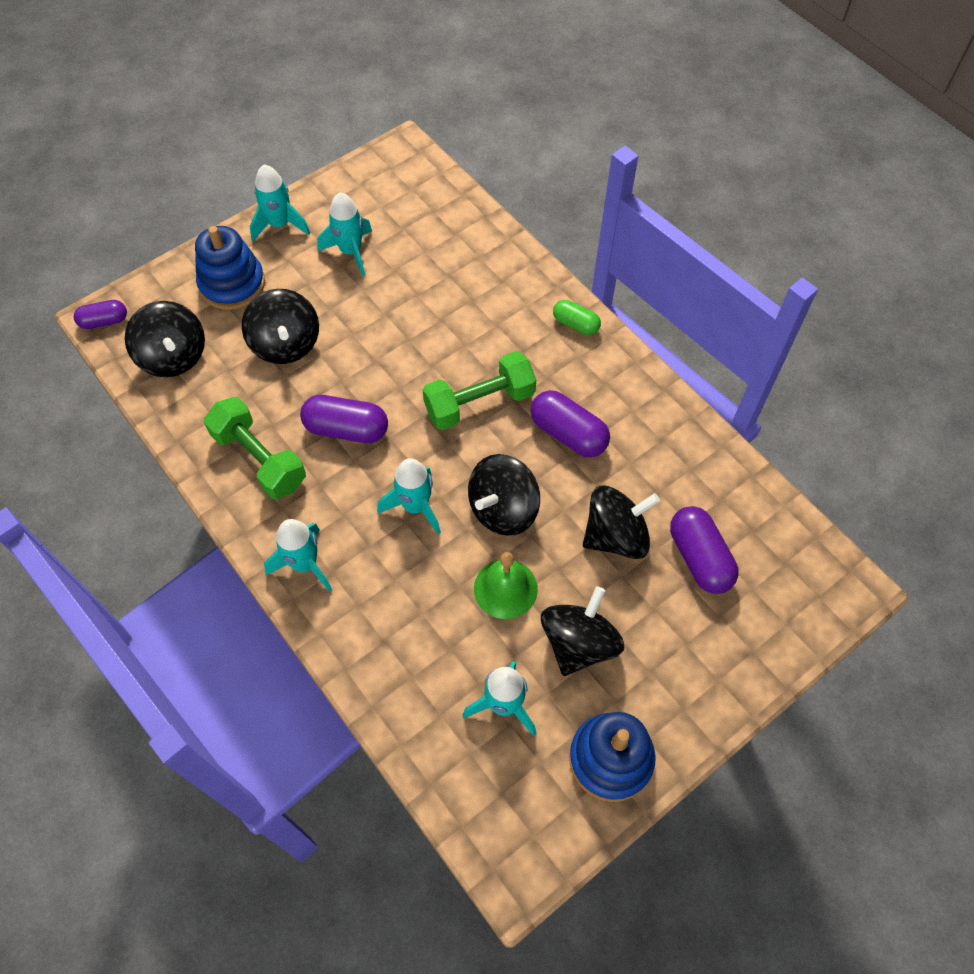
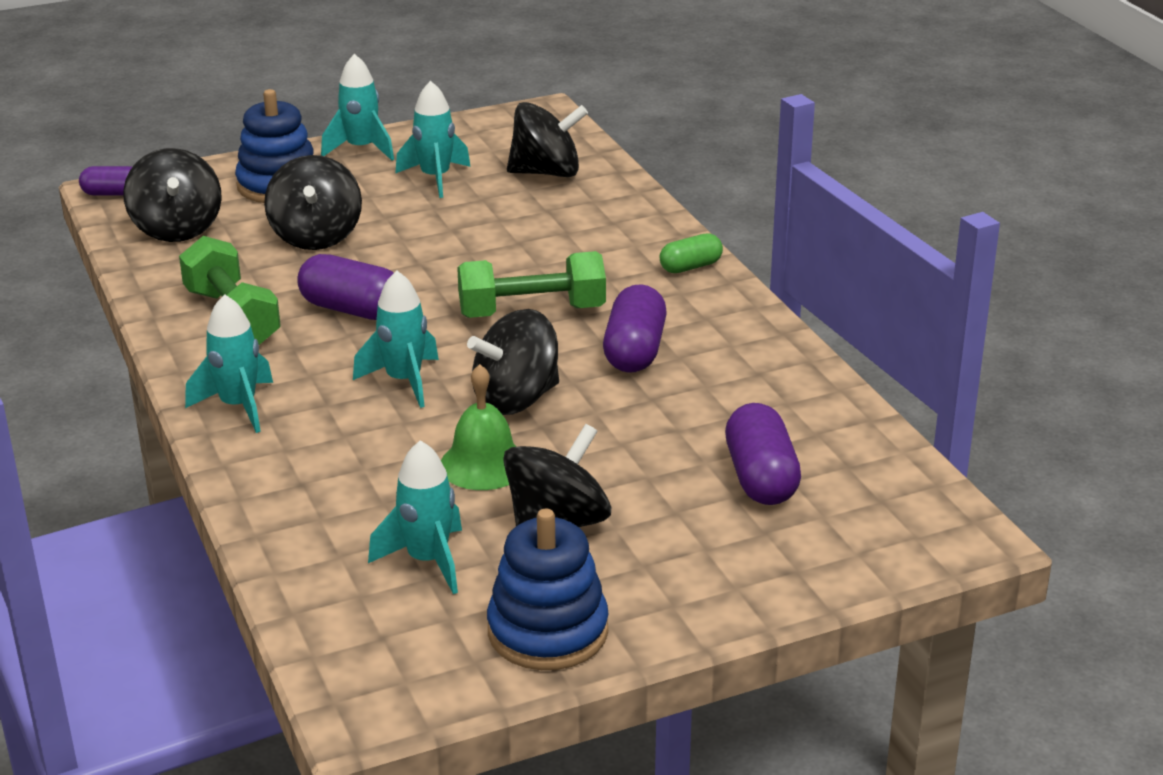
camera: 15 degrees right, 30 degrees down
purple capsule [531,390,610,457] -> purple capsule turned 45 degrees clockwise [603,284,667,373]
green capsule [553,300,601,335] -> green capsule turned 75 degrees counterclockwise [660,233,723,273]
black spinning top [583,485,660,559] -> black spinning top moved to [507,102,588,177]

